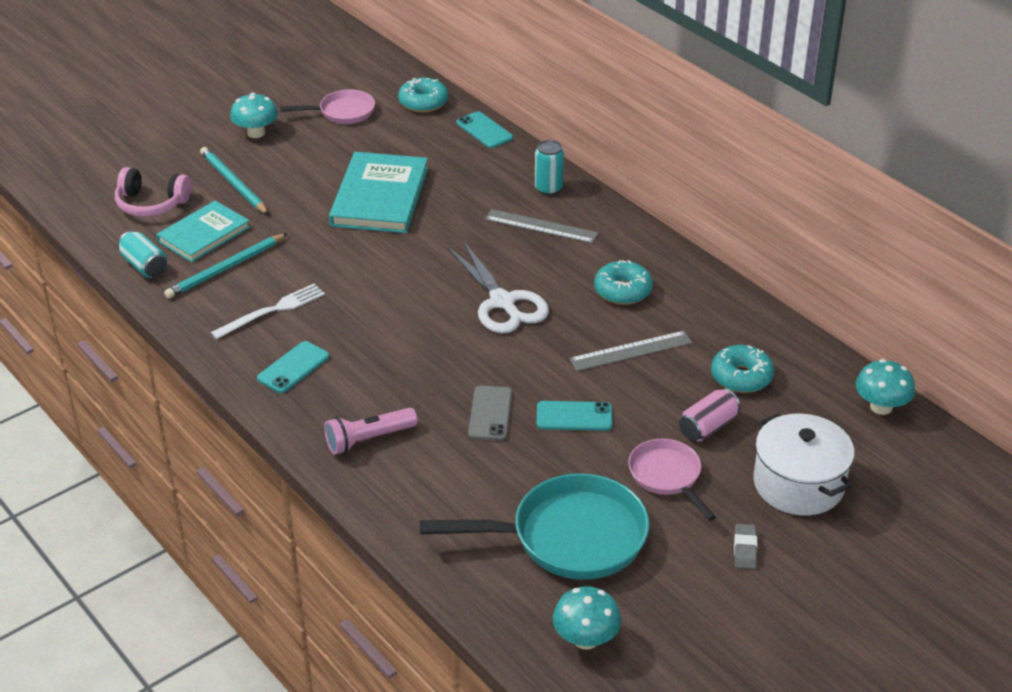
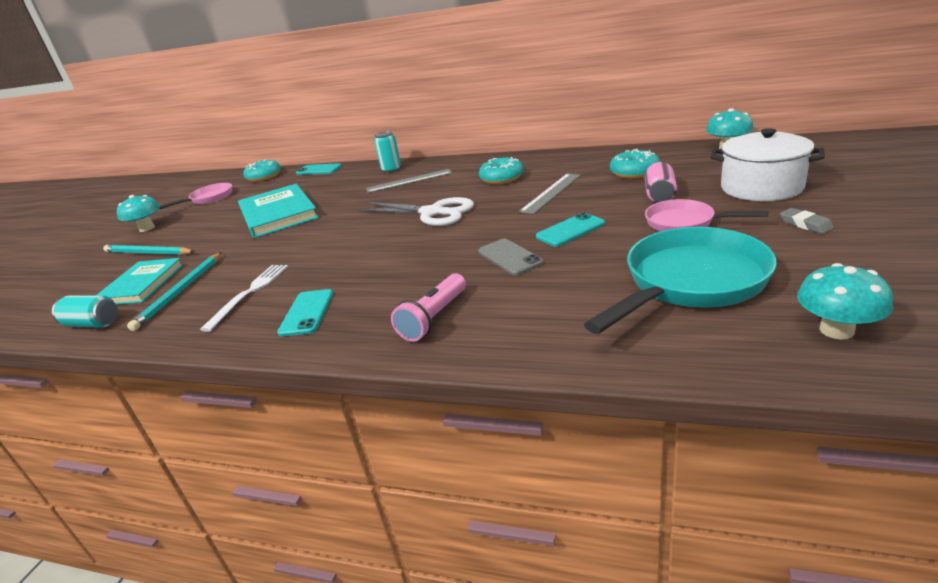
camera: 30 degrees left, 10 degrees down
pink headphones [115,167,191,217] -> none

